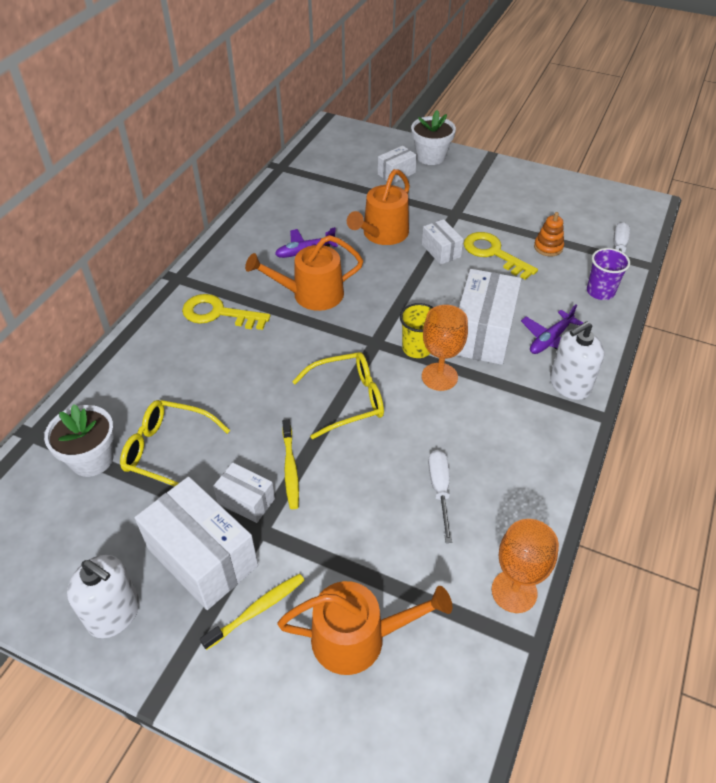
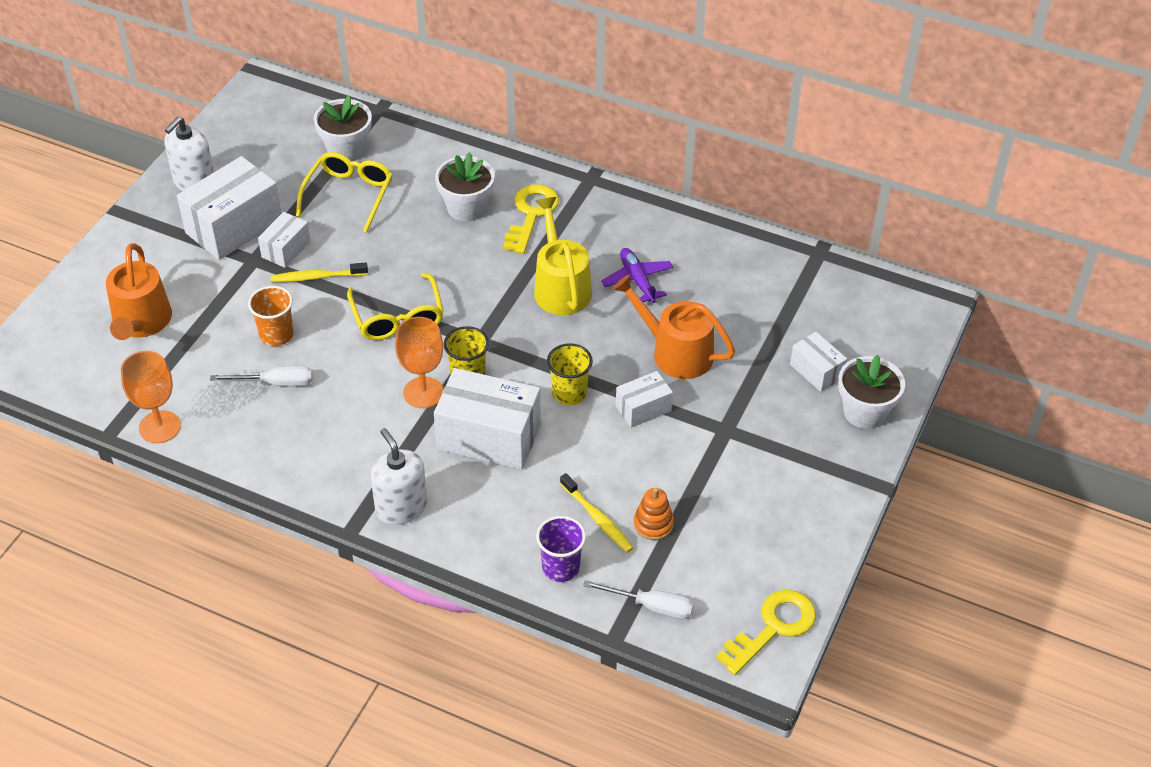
camera: 90 degrees right, 0 degrees up
yellow toothbrush [200,574,305,650] -> yellow toothbrush moved to [560,473,633,553]
orange watering can [245,235,363,311] -> yellow watering can [534,197,592,315]
yellow key [464,232,538,280] -> yellow key moved to [716,590,816,675]
purple plane [521,305,583,354] -> none
none -> orange cup [248,286,293,346]
none -> white flower pot [435,152,495,221]
none -> yellow cup [547,343,593,405]

